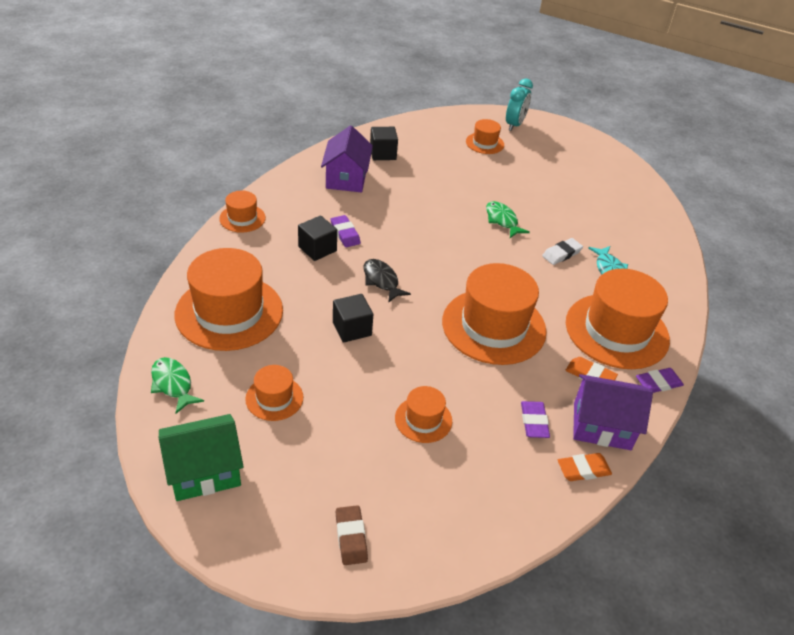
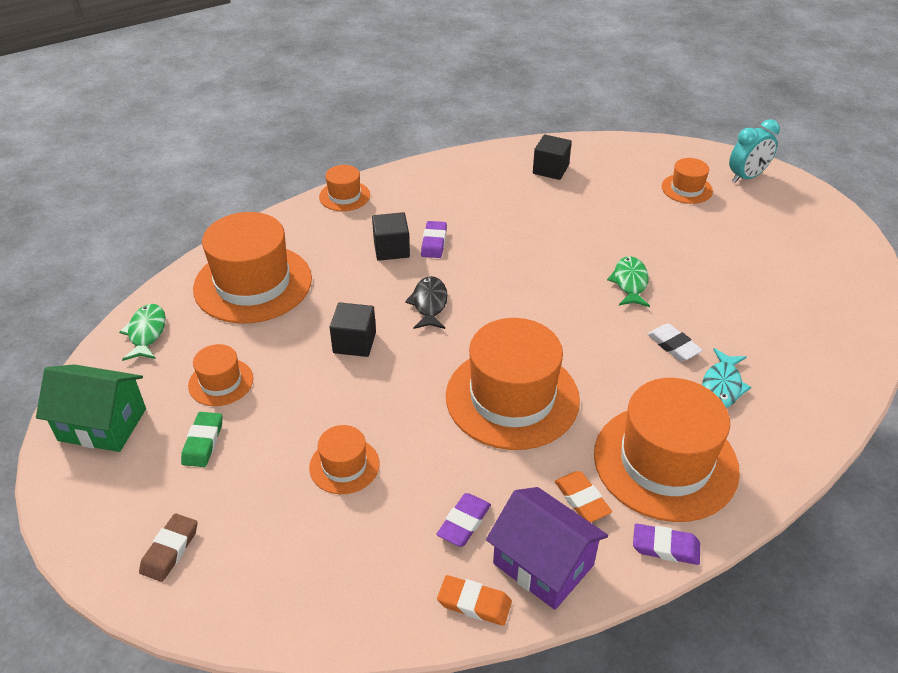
camera: 35 degrees right, 0 degrees up
purple house [321,125,373,192] -> none
white eraser [542,238,583,265] -> white eraser turned 60 degrees clockwise [647,323,703,361]
none -> green eraser [181,412,222,467]

